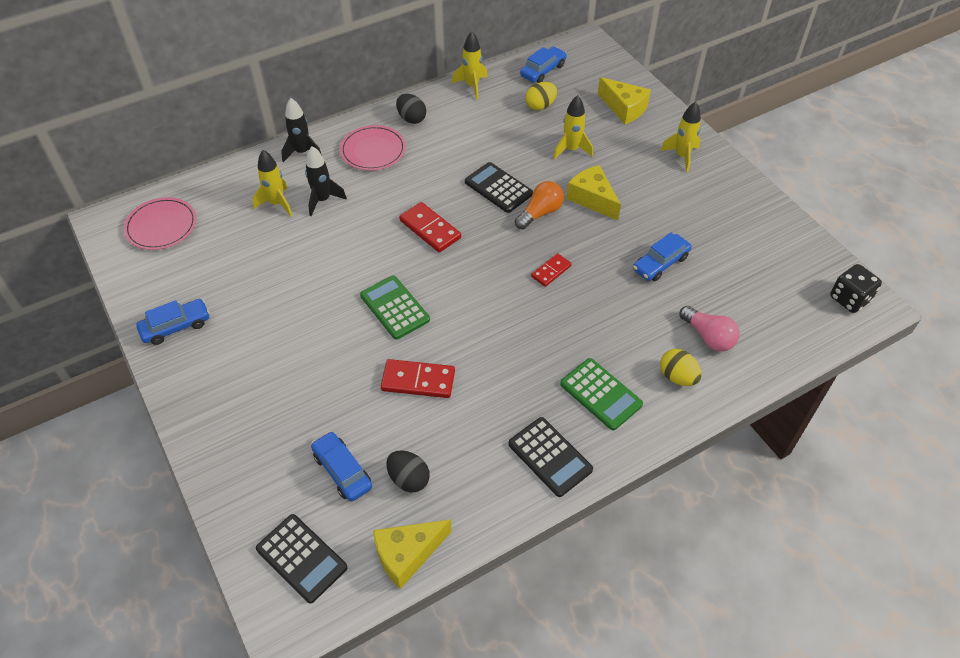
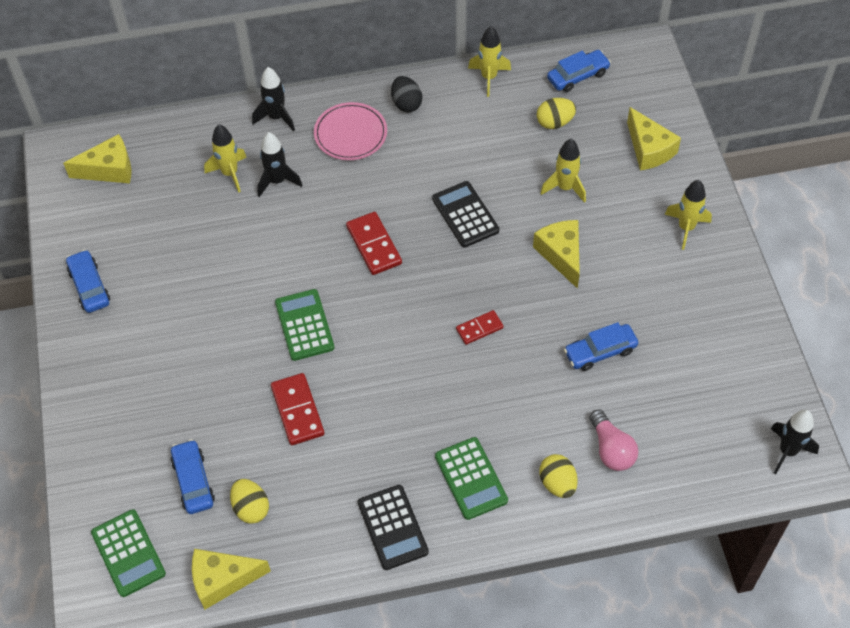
camera: 20 degrees right, 5 degrees up
pink plate [124,197,197,250] -> yellow cheese [63,134,131,183]
blue car [136,299,210,345] -> blue car turned 105 degrees counterclockwise [66,250,110,313]
black calculator [256,514,348,604] -> green calculator [91,509,166,597]
red domino [381,359,455,398] -> red domino turned 45 degrees clockwise [271,373,324,445]
black egg [386,450,430,492] -> yellow egg [230,479,269,524]
orange light bulb [515,181,564,230] -> none
black dice [830,264,882,313] -> black rocket [770,410,819,474]

